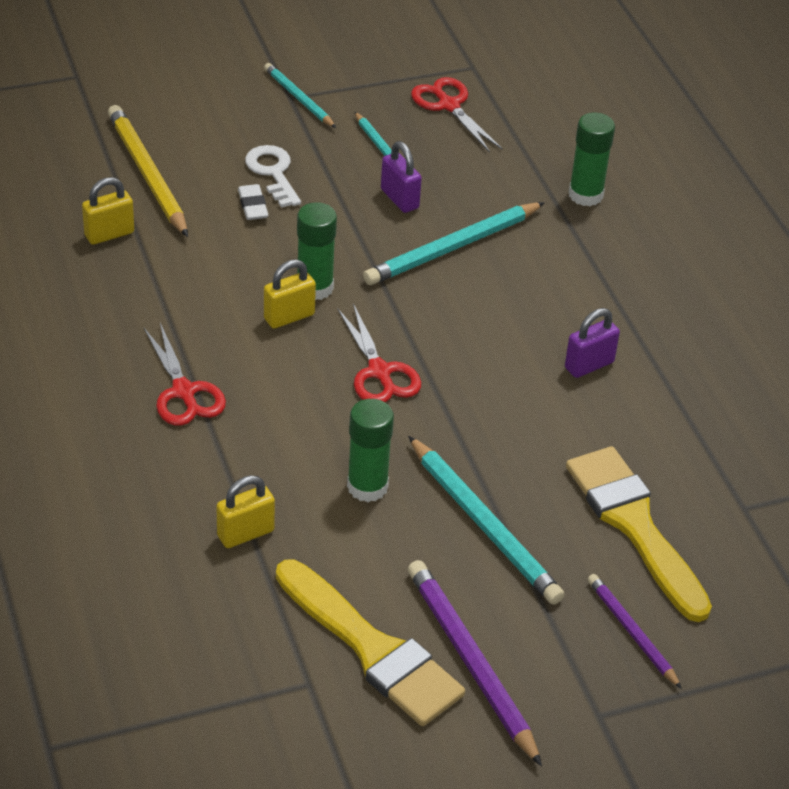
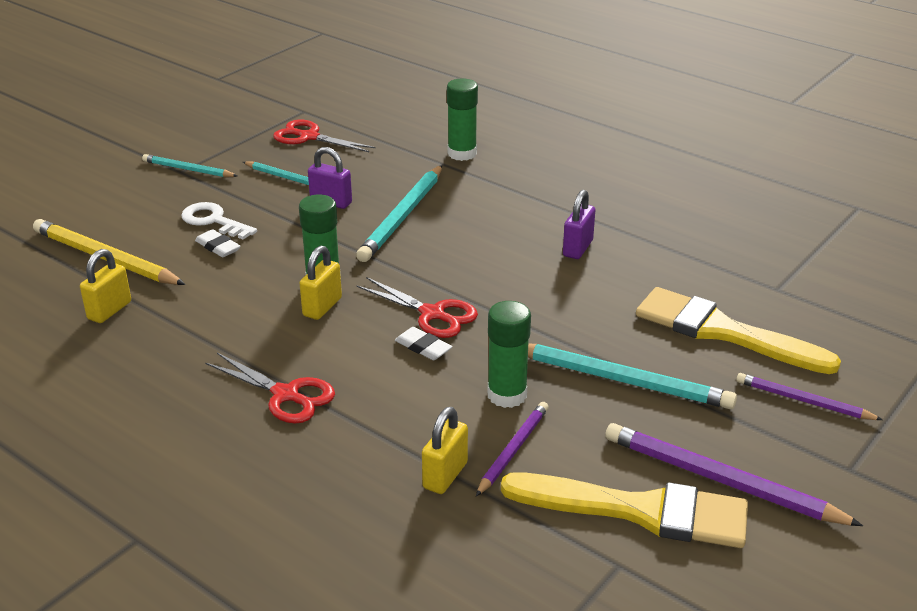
camera: 30 degrees left, 10 degrees down
none -> white eraser [395,327,453,360]
none -> purple pencil [476,402,549,496]

